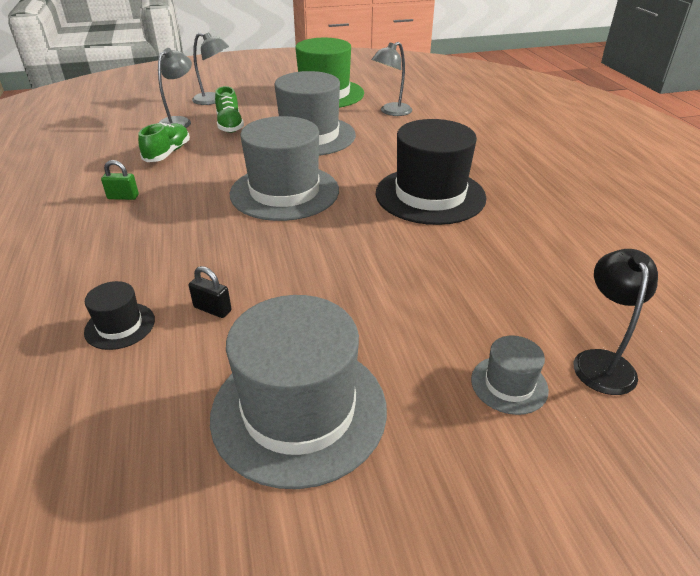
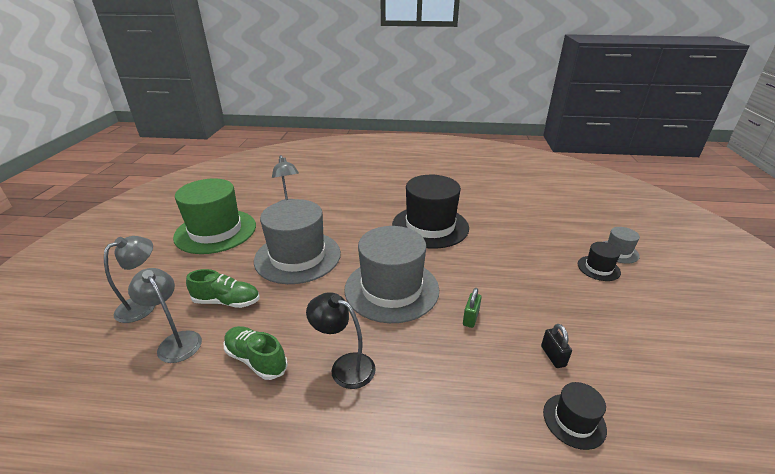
camera: 70 degrees left, 5 degrees down
green padlock [101,160,139,200] -> green padlock moved to [463,288,482,328]
black padlock [189,266,232,318] -> black padlock turned 60 degrees counterclockwise [541,324,572,368]
grey hat [210,295,387,489] -> none
black lamp [573,249,658,395] -> black lamp moved to [306,292,376,389]
none -> black hat [578,242,621,281]

